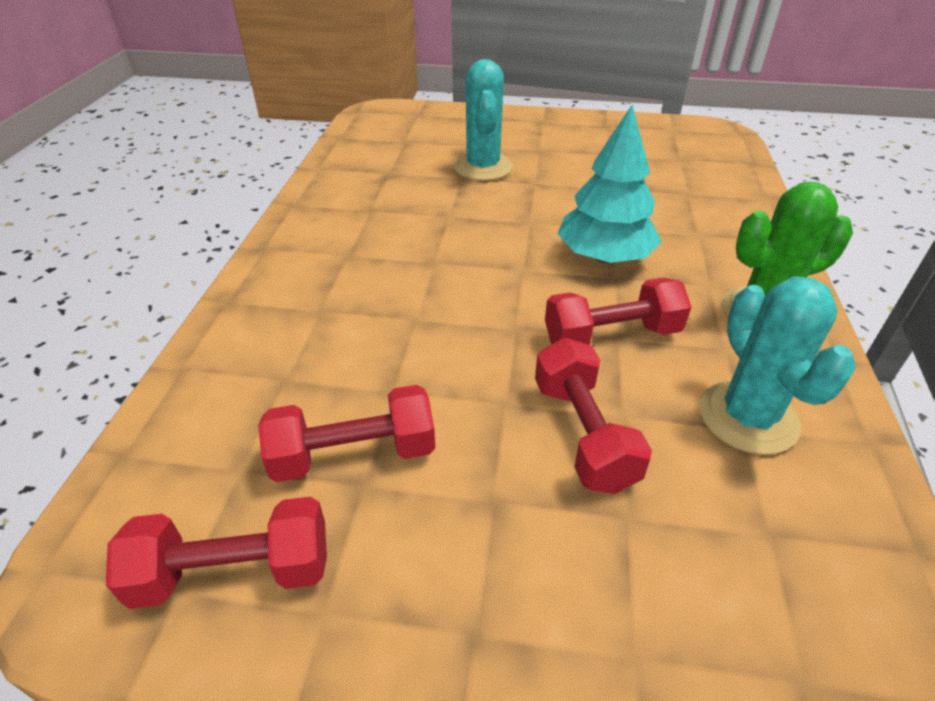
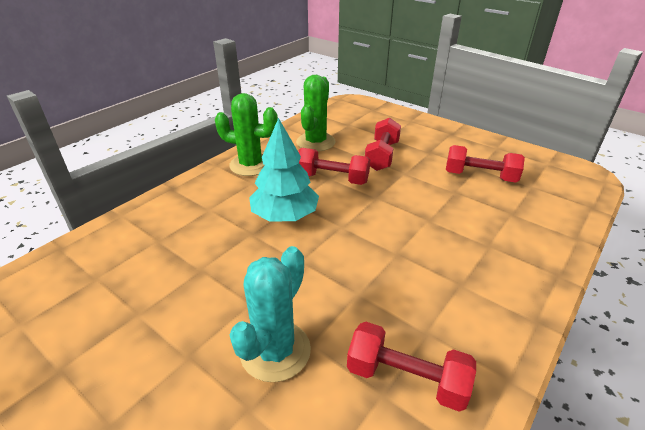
camera: 150 degrees left, 5 degrees down
red dumbbell [106,497,327,609] -> red dumbbell moved to [347,322,476,412]
turquoise cactus [699,277,856,455] -> green cactus [296,75,336,152]

